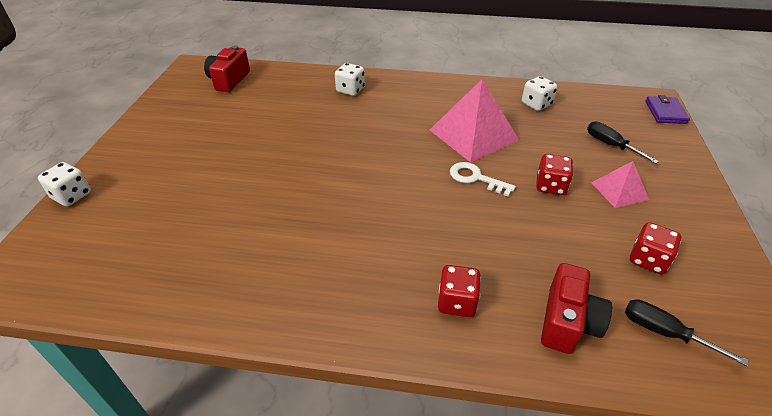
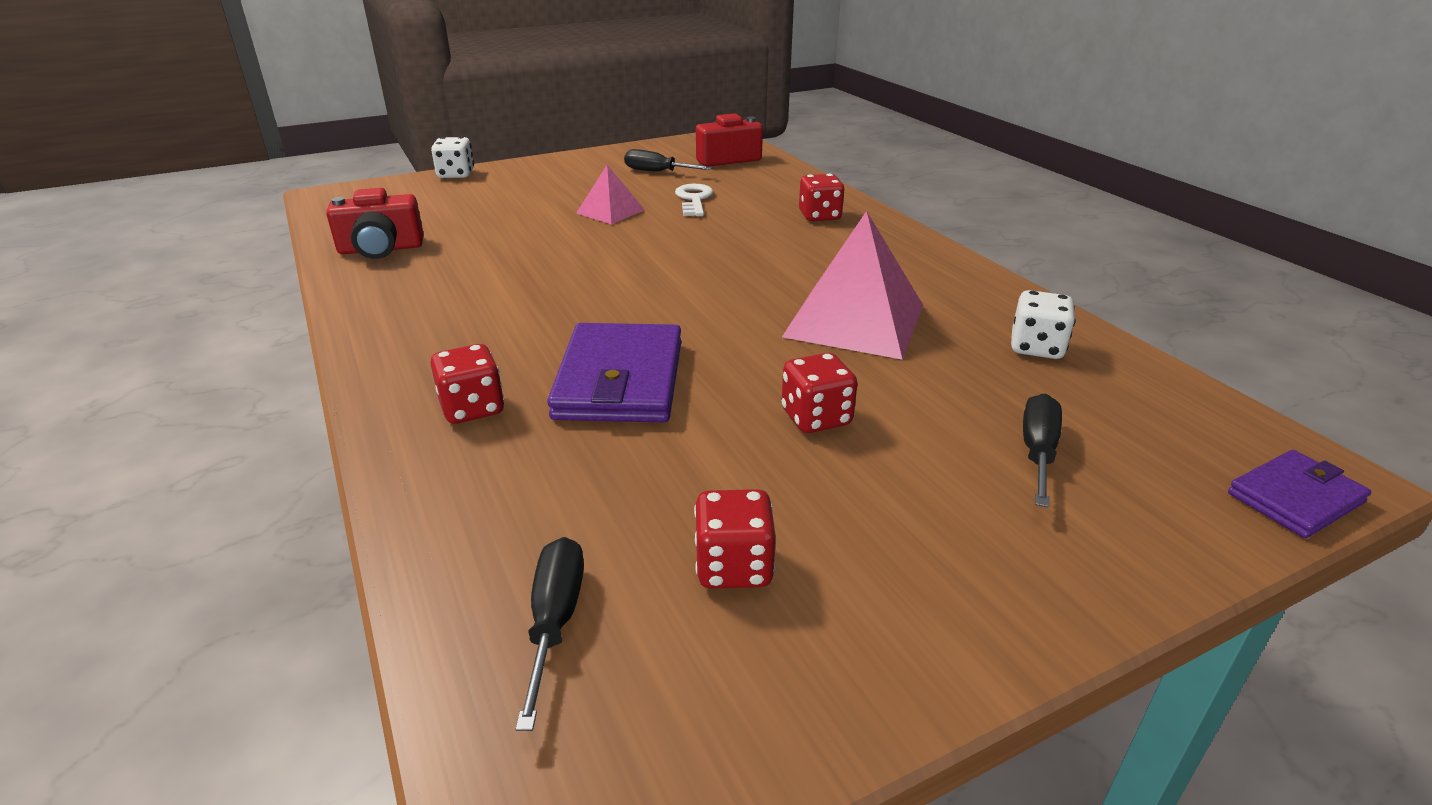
camera: 55 degrees right, 10 degrees down
white dice [335,63,365,96] -> red dice [799,174,845,221]
white key [450,162,516,197] -> white key moved to [675,184,713,216]
red camera [541,263,612,354] -> red camera moved to [326,188,424,259]
pink pyramid [591,161,649,208] -> pink pyramid moved to [576,165,645,225]
none -> purple wallet [547,323,681,422]
none -> black screwdriver [624,149,713,171]

